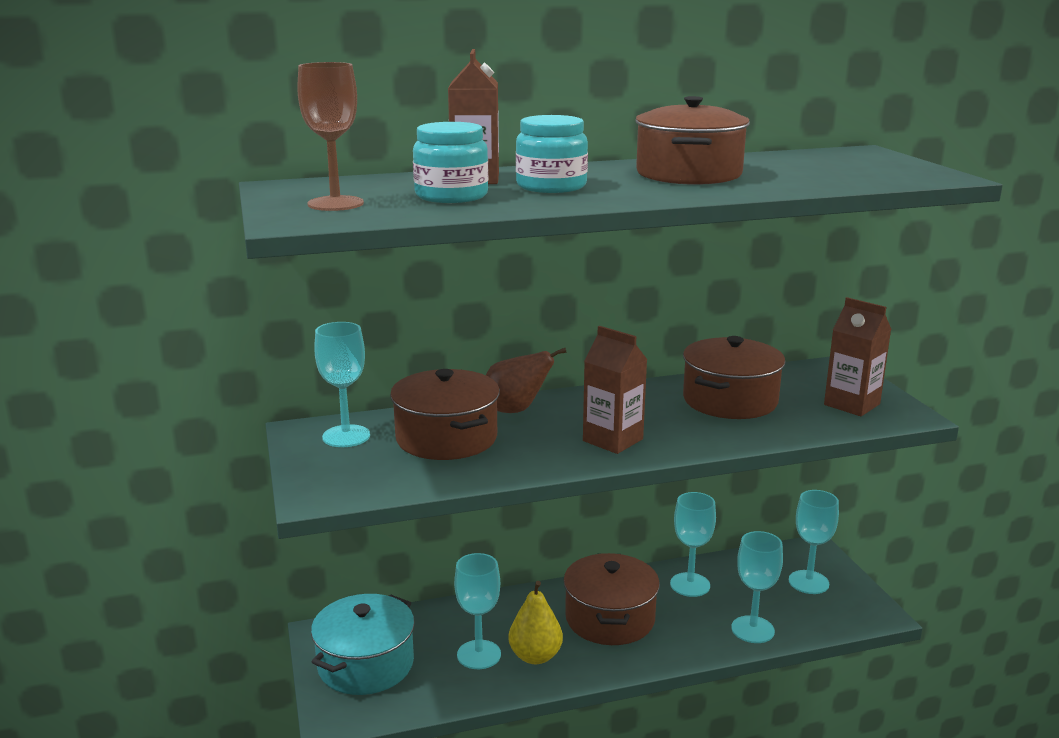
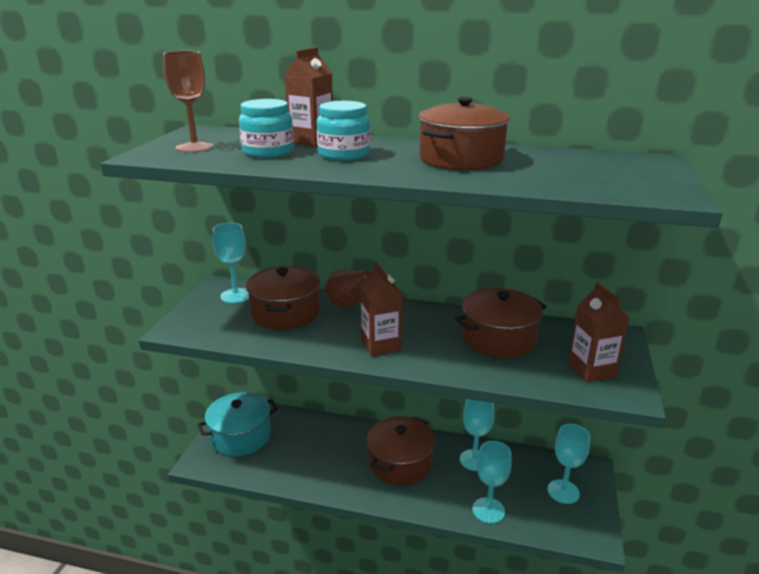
camera: 30 degrees right, 5 degrees up
turquoise goblet [454,553,501,669] -> none
yellow pear [508,581,563,664] -> none

